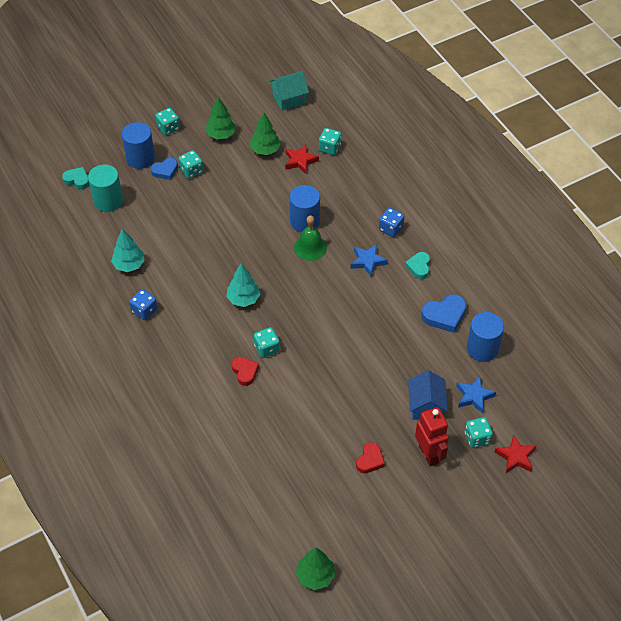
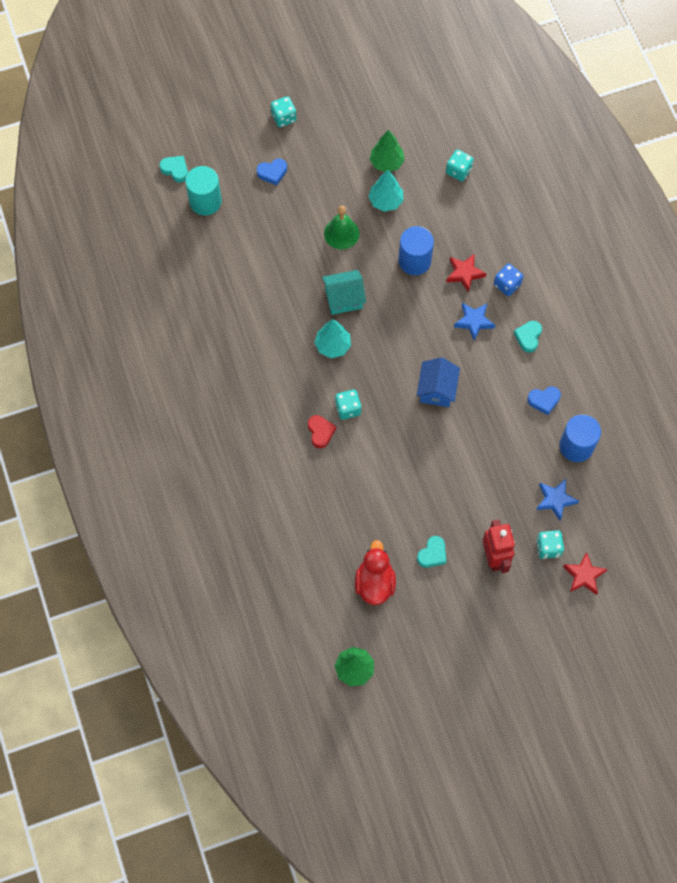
camera: 10 degrees right, 15 degrees up
turquoise tree [111,229,145,272] -> turquoise tree moved to [368,170,404,212]
blue cylinder [122,122,155,169] -> none
blue dice [129,289,158,320] -> none
turquoise dice [178,150,203,179] -> none
green tree [205,97,236,139] -> none
turquoise house [269,71,309,110] -> turquoise house moved to [322,270,366,315]
red star [285,144,319,174] -> red star moved to [446,254,487,293]
green bell [294,215,327,261] -> green bell moved to [324,206,359,249]
red heart [356,442,385,474] -> turquoise heart [417,536,446,568]
blue house [408,370,448,420] -> blue house moved to [417,357,460,407]
blue heart [421,294,467,333] -> blue heart [527,386,561,415], size x0.66
none -> red duck [355,540,396,605]

